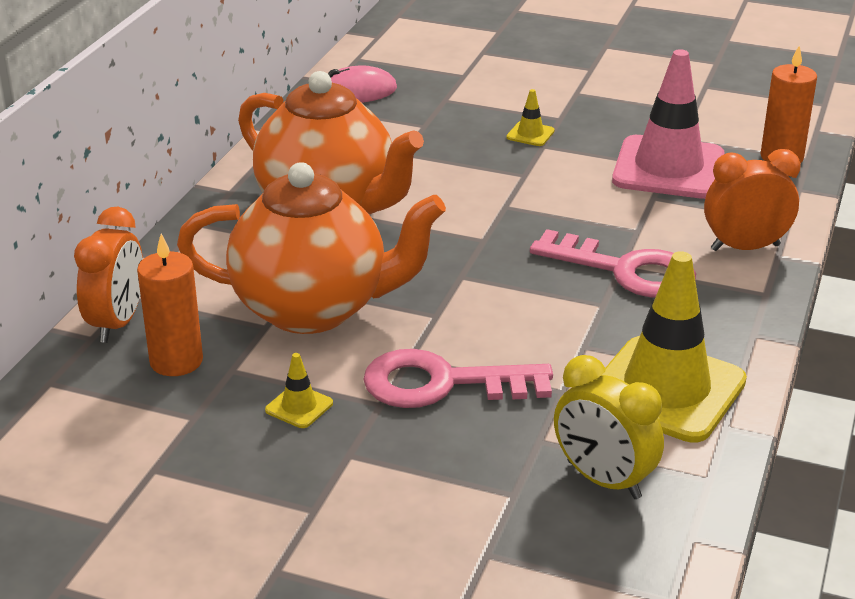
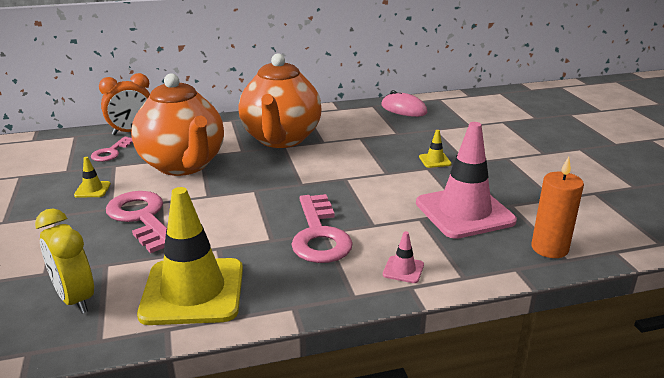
camera: 55 degrees right, 5 degrees down
orange candle [137,234,203,376] -> pink key [91,137,133,162]
yellow clock [554,355,664,499] -> yellow clock turned 45 degrees counterclockwise [35,209,94,314]
orange clock [704,149,801,251] -> pink traffic cone [383,231,424,283]

